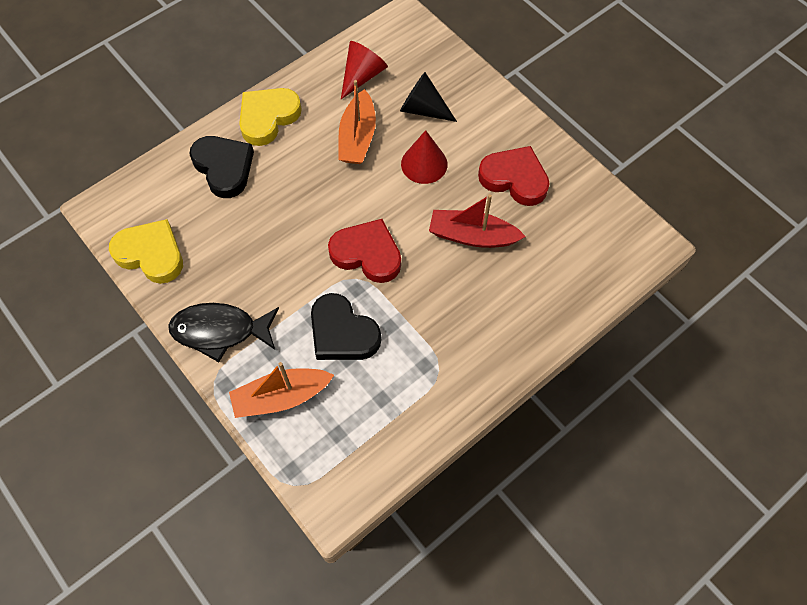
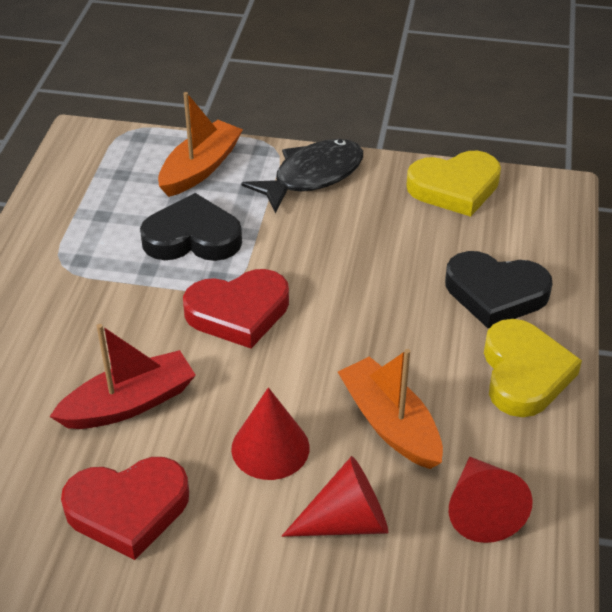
camera: 140 degrees right, 20 degrees down
black cone [400,72,457,122] -> red cone [282,456,388,537]

